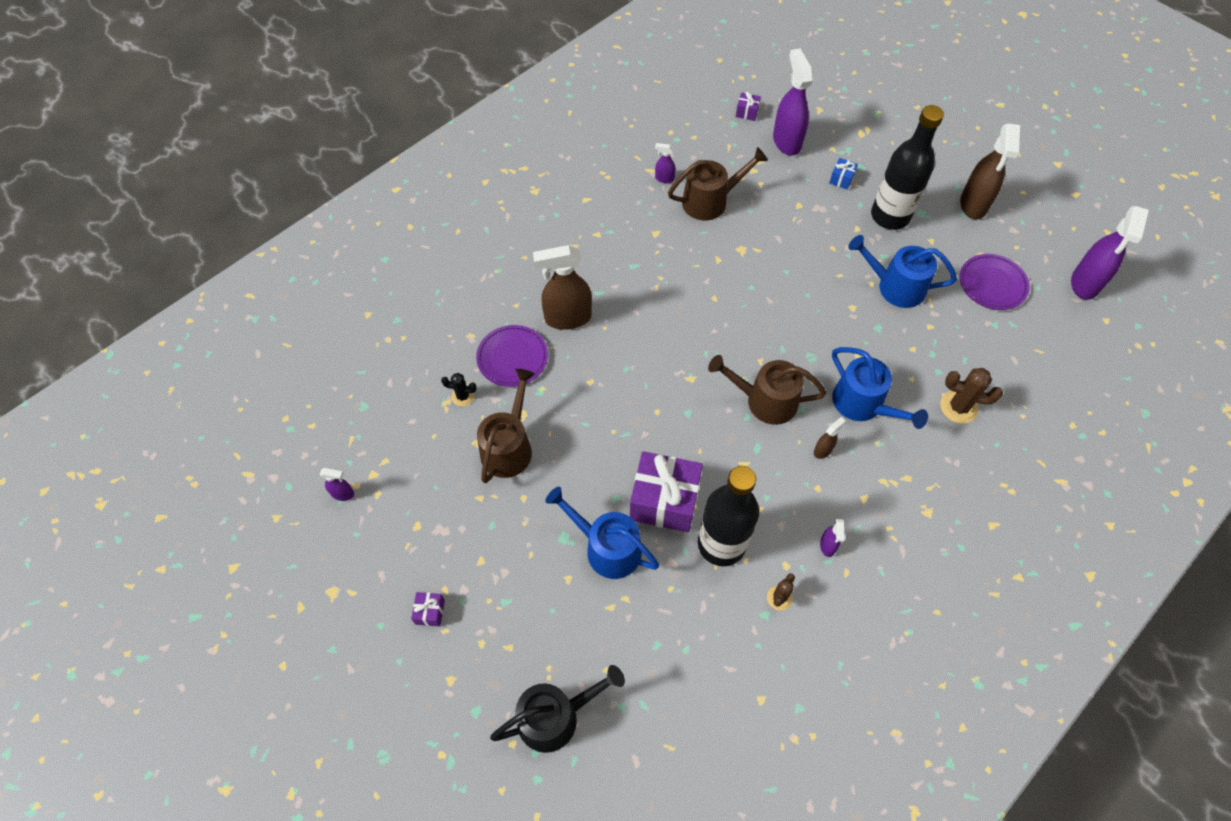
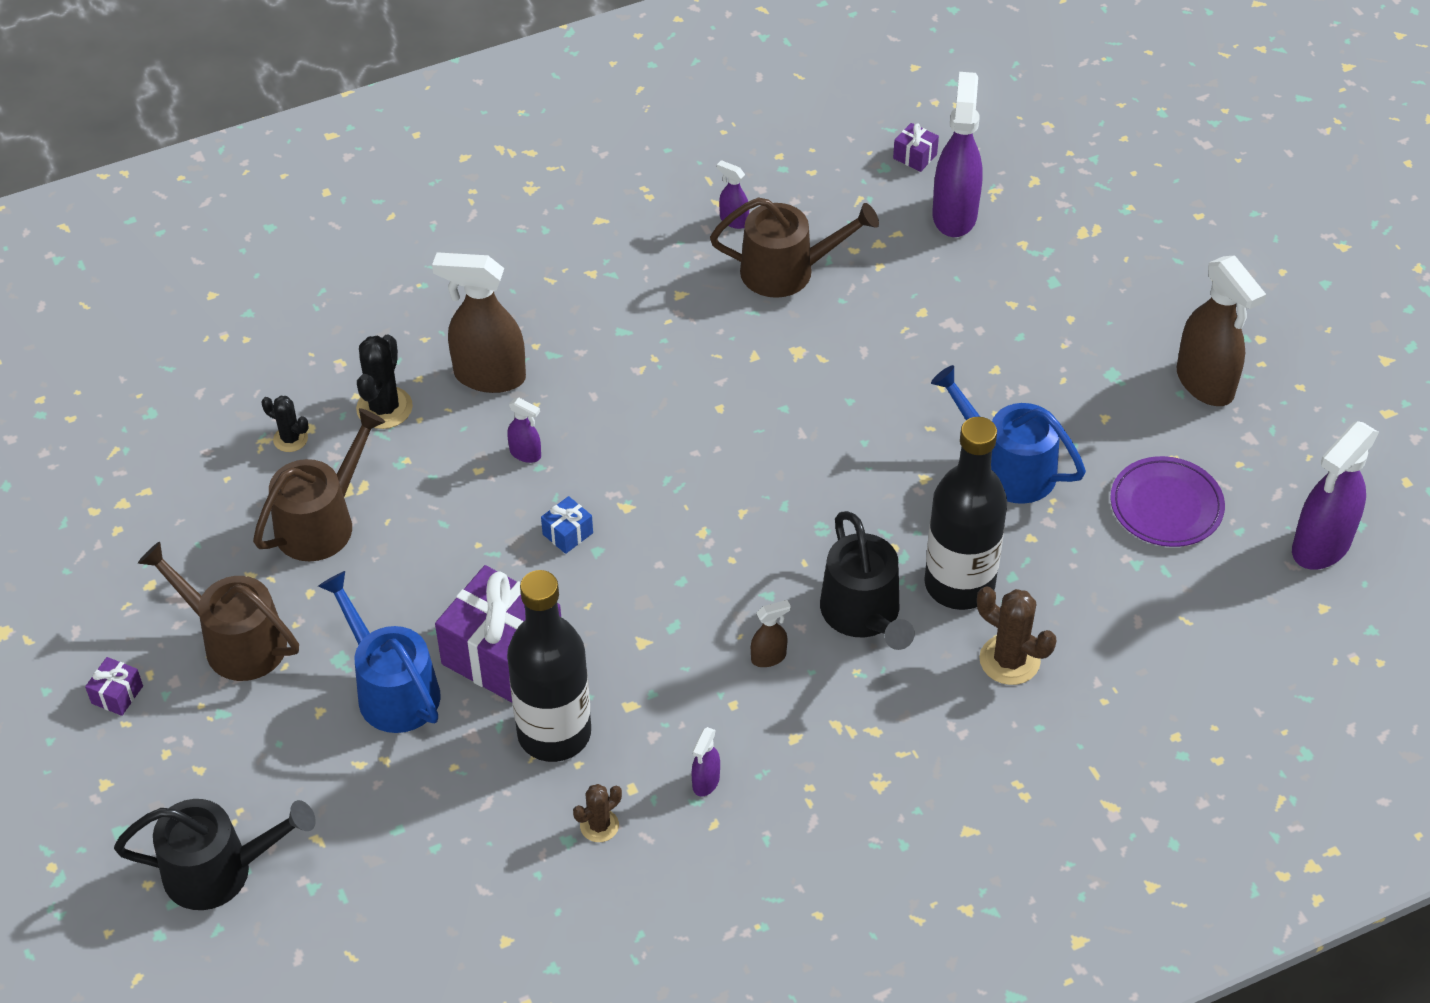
camera: 20 degrees right, 10 degrees down
purple spray bottle [320,468,354,501] -> purple spray bottle moved to [507,397,541,463]
purple plate [476,325,548,387] -> black cactus [356,334,413,429]
brown watering can [708,355,826,425] -> brown watering can moved to [138,542,299,681]
blue gift [829,158,858,190] -> blue gift moved to [541,496,593,554]
blue watering can [832,347,928,429] -> black watering can [820,511,915,650]
black bottle [871,105,944,230] -> black bottle moved to [924,417,1008,610]
brown spray bottle [960,124,1020,219] -> brown spray bottle turned 60 degrees counterclockwise [1177,255,1266,406]

